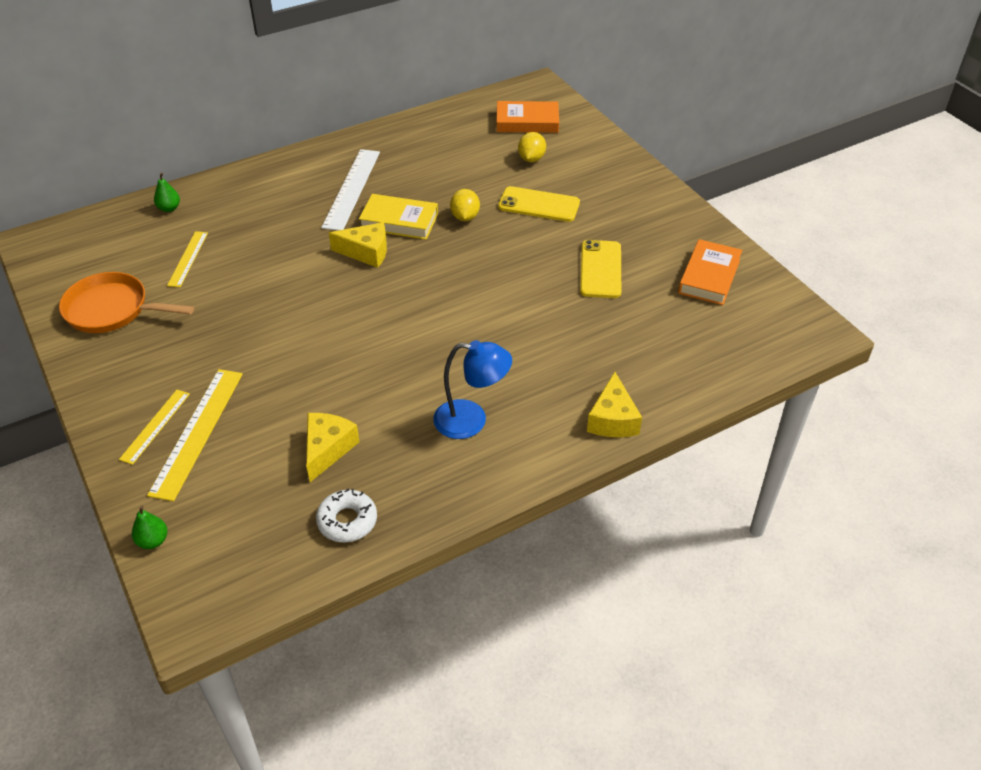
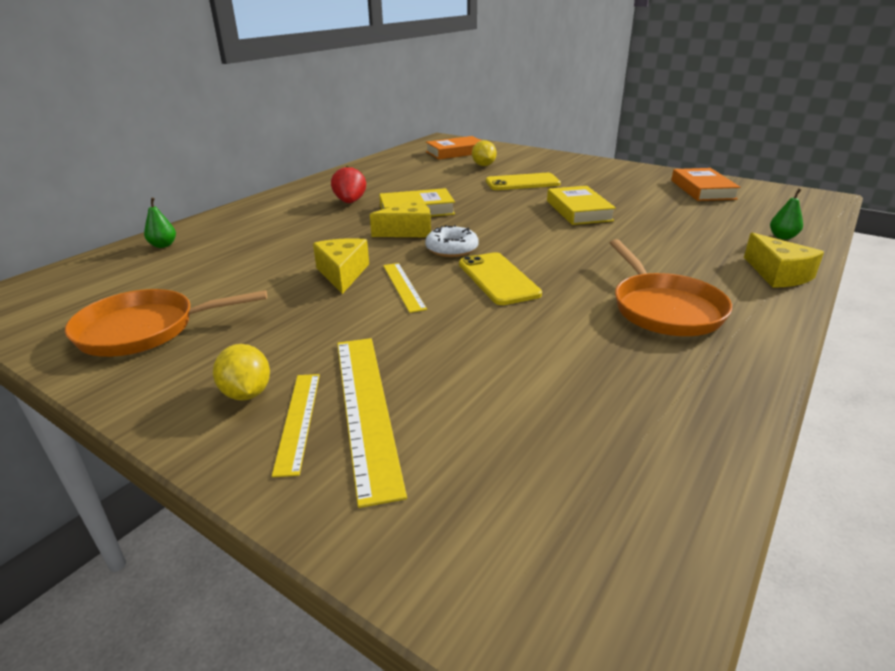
camera: 25 degrees left, 15 degrees down
green pear [132,506,168,549] -> green pear moved to [770,188,803,240]
yellow ruler [167,231,208,287] -> yellow ruler moved to [383,263,427,313]
yellow cheese [306,413,359,482] -> yellow cheese moved to [313,238,369,294]
white donut [316,489,377,542] -> white donut moved to [425,225,479,257]
white ruler [321,149,380,231] -> red strawberry [331,166,366,203]
blue lamp [433,340,512,439] -> orange pan [610,239,732,336]
yellow lemon [450,189,480,221] -> yellow lemon moved to [213,344,270,401]
yellow phone [580,240,621,298] -> yellow phone moved to [459,252,542,305]
none -> yellow book [547,186,616,225]

